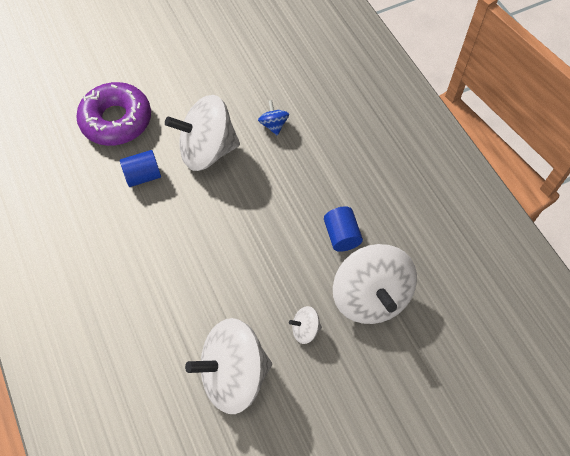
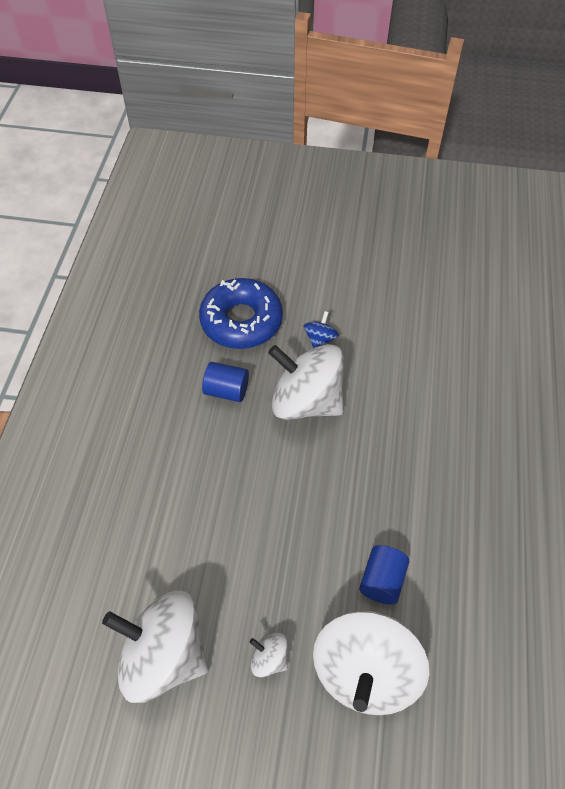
camera: 35 degrees right, 5 degrees down
purple donut [76,82,151,146] -> blue donut [199,278,283,349]
blue spinning top [258,100,289,135] -> blue spinning top moved to [303,311,339,348]

